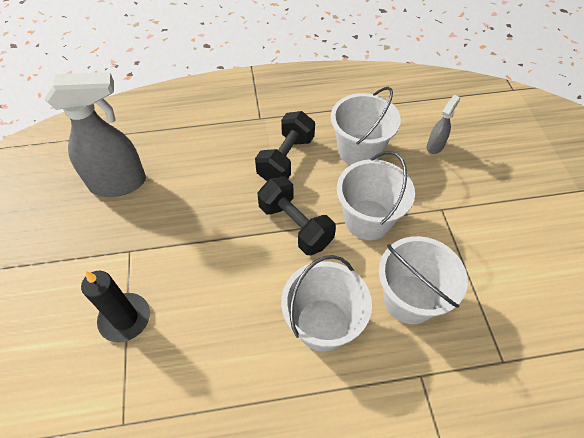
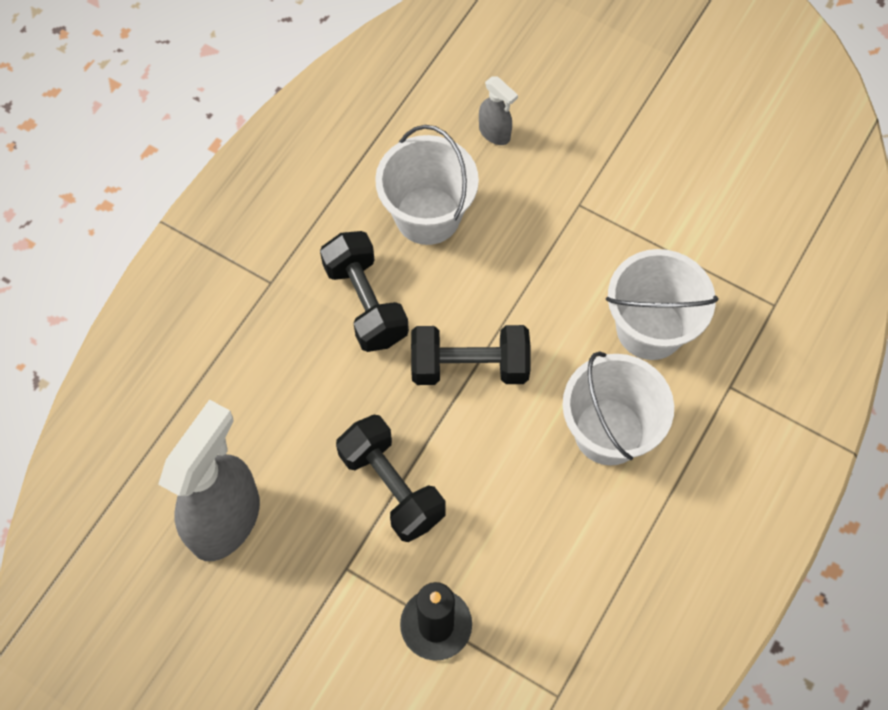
camera: 50 degrees left, 10 degrees up
white bucket [337,151,415,240] -> none
grey spray bottle [427,95,460,154] -> grey spray bottle turned 150 degrees clockwise [479,76,518,145]
none -> black dumbbell [336,415,446,542]

